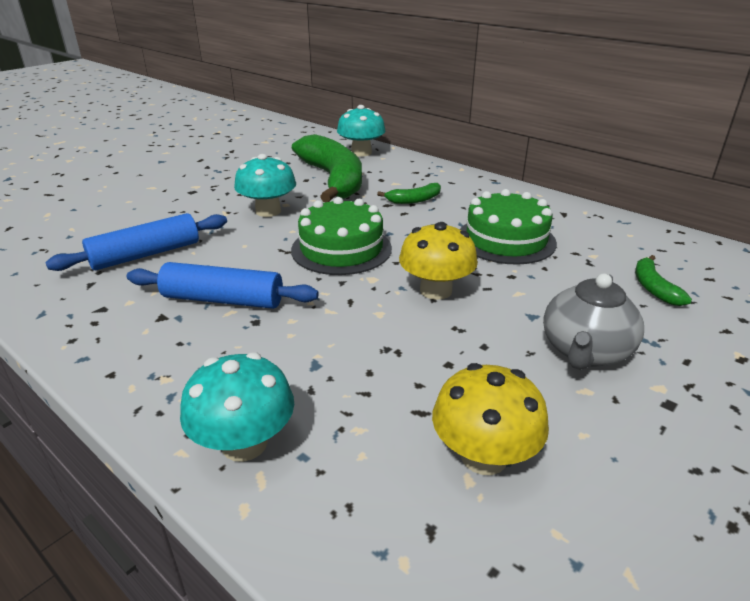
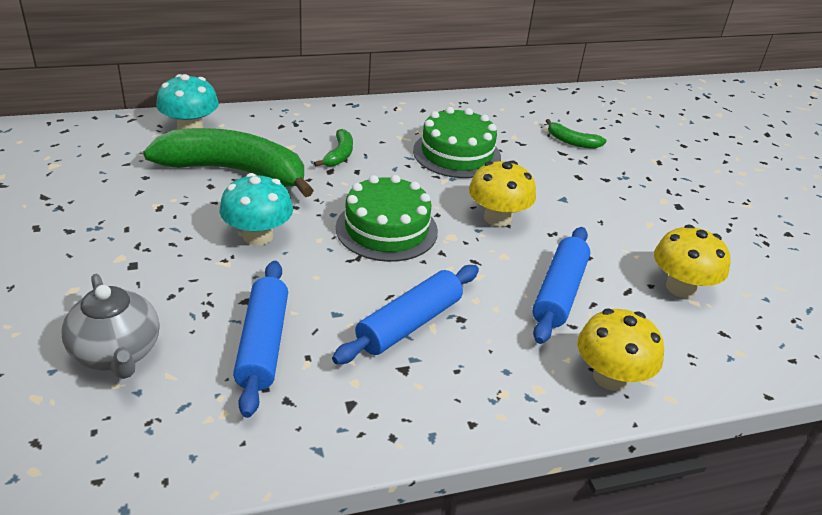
camera: 60 degrees left, 5 degrees up
turquoise mushroom [180,352,294,462] -> yellow mushroom [578,308,664,391]
grey teapot [543,273,644,370] -> grey teapot moved to [61,274,159,379]
none -> blue rolling pin [532,227,590,344]

